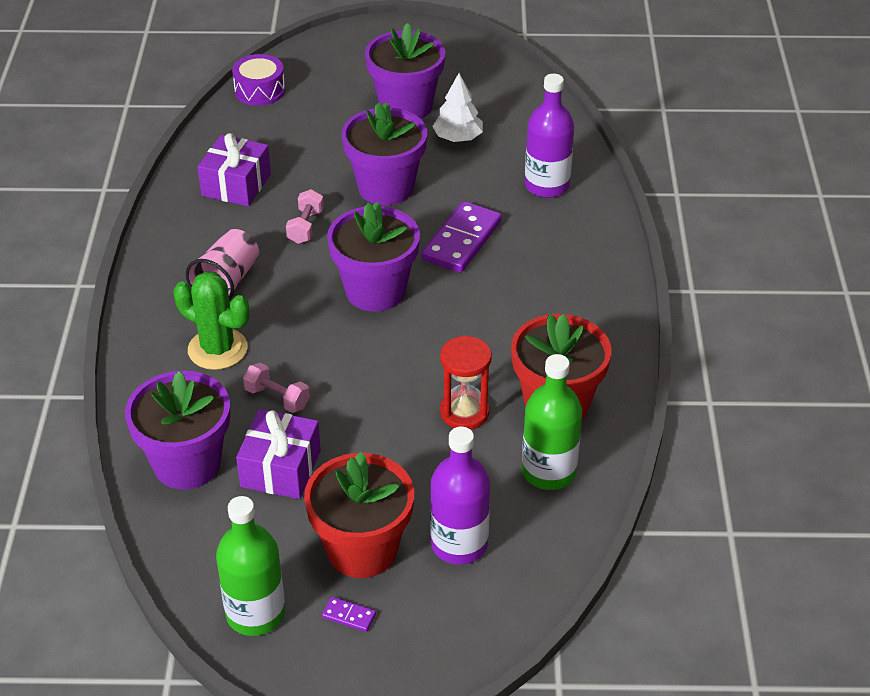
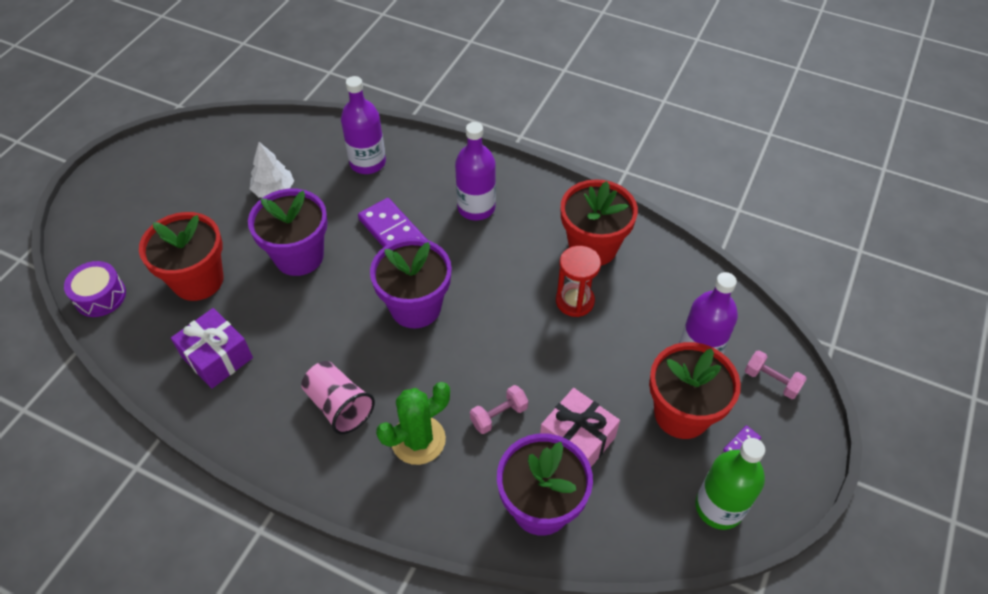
camera: 65 degrees left, 10 degrees up
purple gift [236,409,321,499] -> pink gift [540,388,620,467]
pink dumbbell [286,189,324,244] -> pink dumbbell moved to [745,350,807,399]
purple flower pot [365,23,445,119] -> none
green bottle [522,354,582,490] -> none
none -> red flower pot [139,212,223,301]
none -> purple bottle [455,122,496,220]

